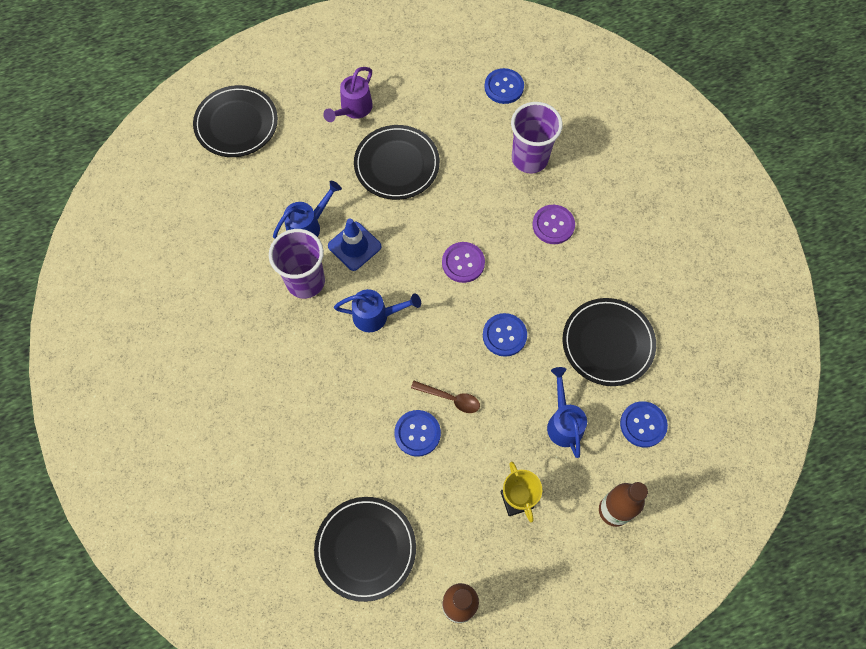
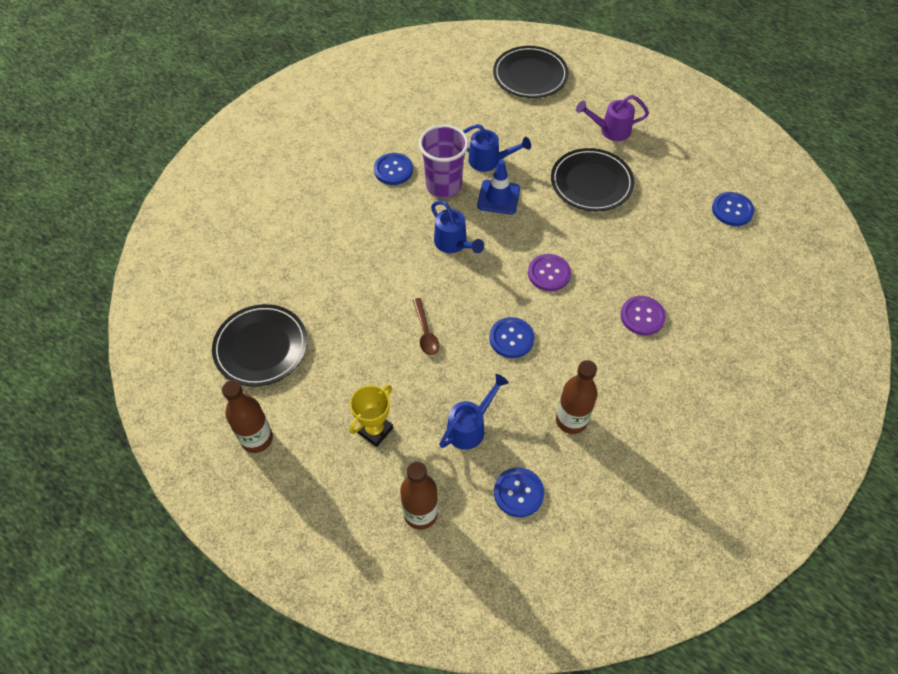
camera: 55 degrees right, 10 degrees down
blue button [394,410,441,457] -> blue button moved to [374,153,413,185]
purple cup [511,102,563,173] -> none
black plate [563,298,656,386] -> brown bottle [556,360,598,434]

